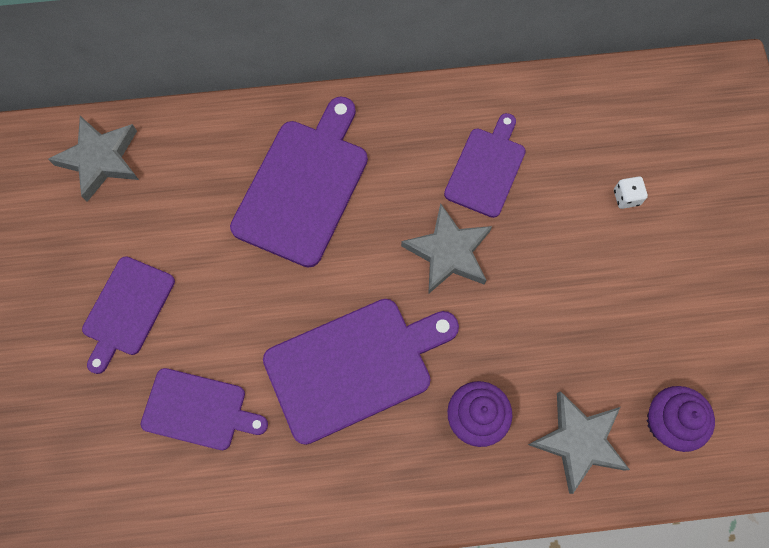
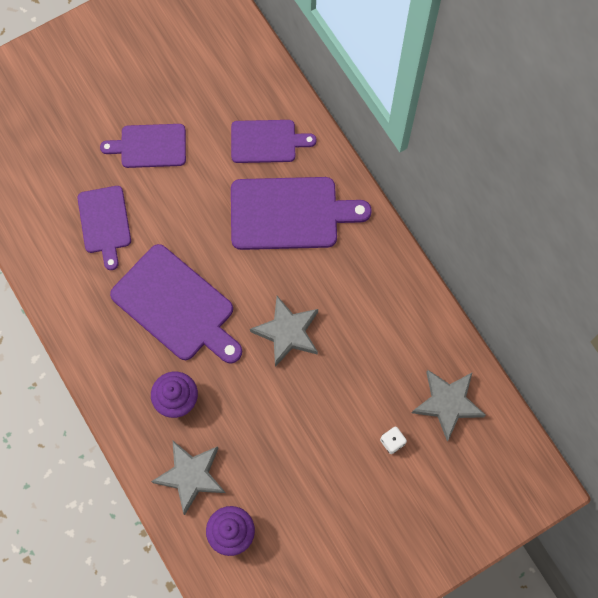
camera: 65 degrees right, 0 degrees up
grey star [48,116,139,202] -> grey star moved to [412,370,486,441]
purple cutting board [444,113,526,218] -> purple cutting board moved to [231,120,317,163]

